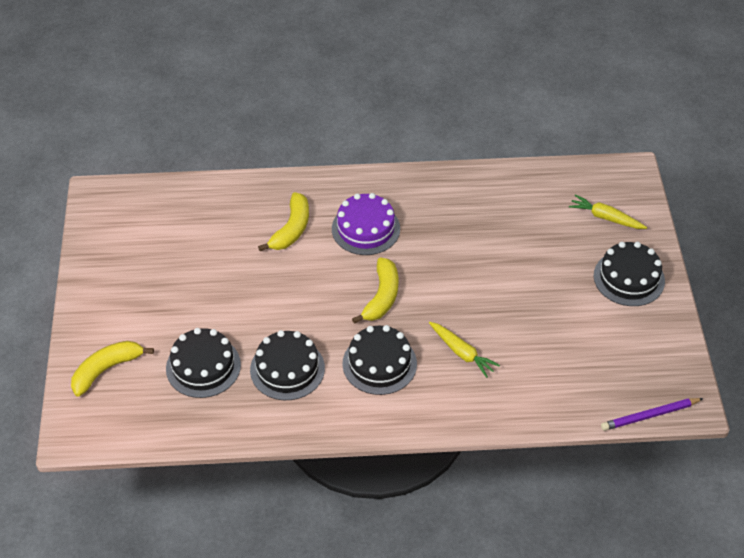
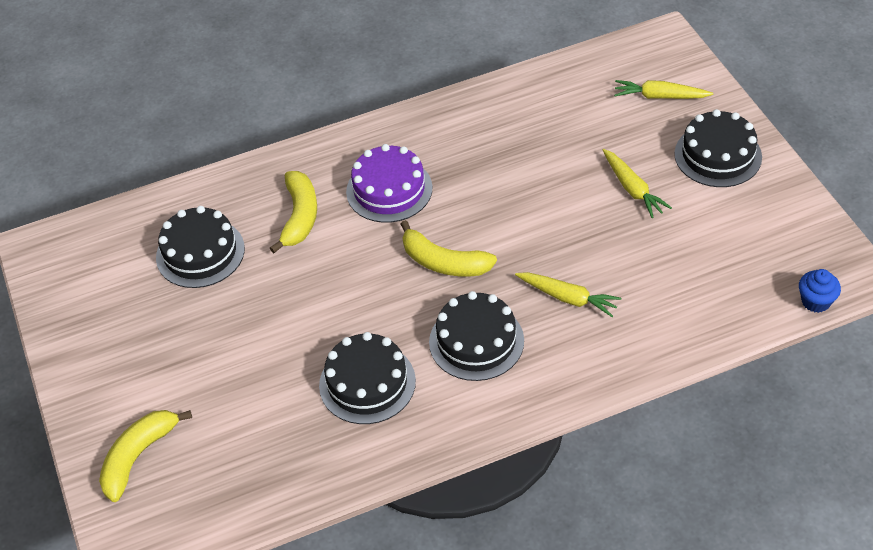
camera: 15 degrees left, 0 degrees up
black cake [166,328,241,398] -> black cake moved to [156,206,245,288]
yellow banana [352,257,398,324] -> yellow banana turned 120 degrees clockwise [400,220,497,277]
purple pencil [601,398,704,431] -> blue cupcake [799,269,841,313]
none -> yellow carrot [603,149,672,218]

